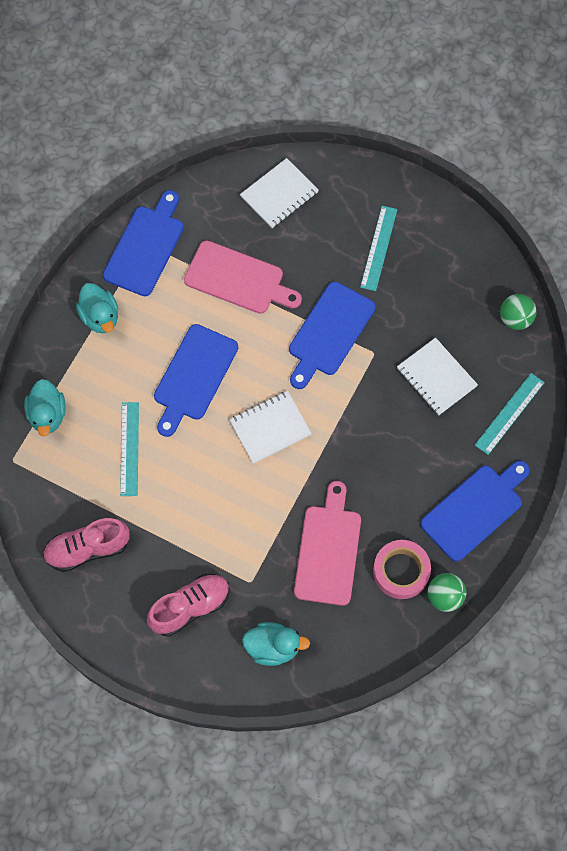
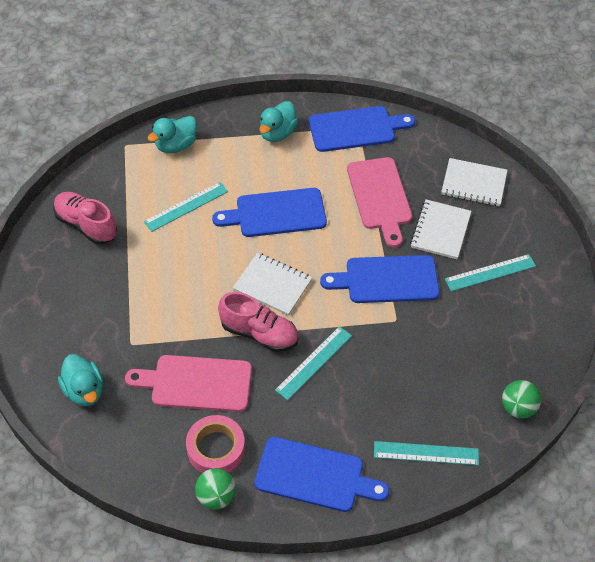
camera: 55 degrees right, 15 degrees down
pink shoe [147,574,230,636] -> pink shoe moved to [218,292,299,352]
pink cutting board [294,481,361,606] -> pink cutting board turned 150 degrees counterclockwise [125,355,252,412]
white notebook [397,337,478,415] -> white notebook moved to [410,200,471,259]
none -> turquoise ruler [275,326,352,400]

